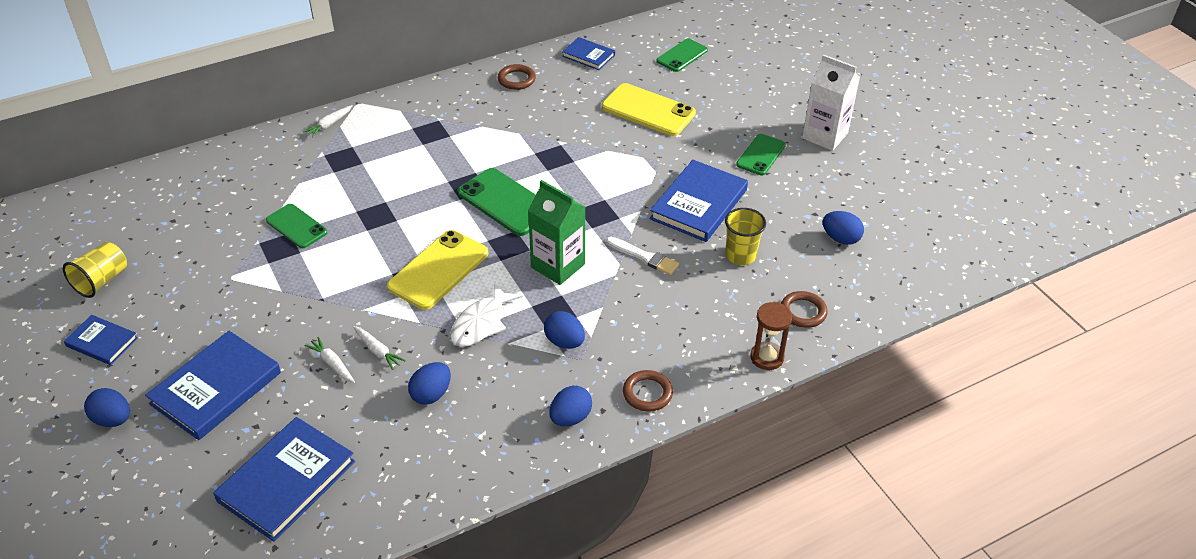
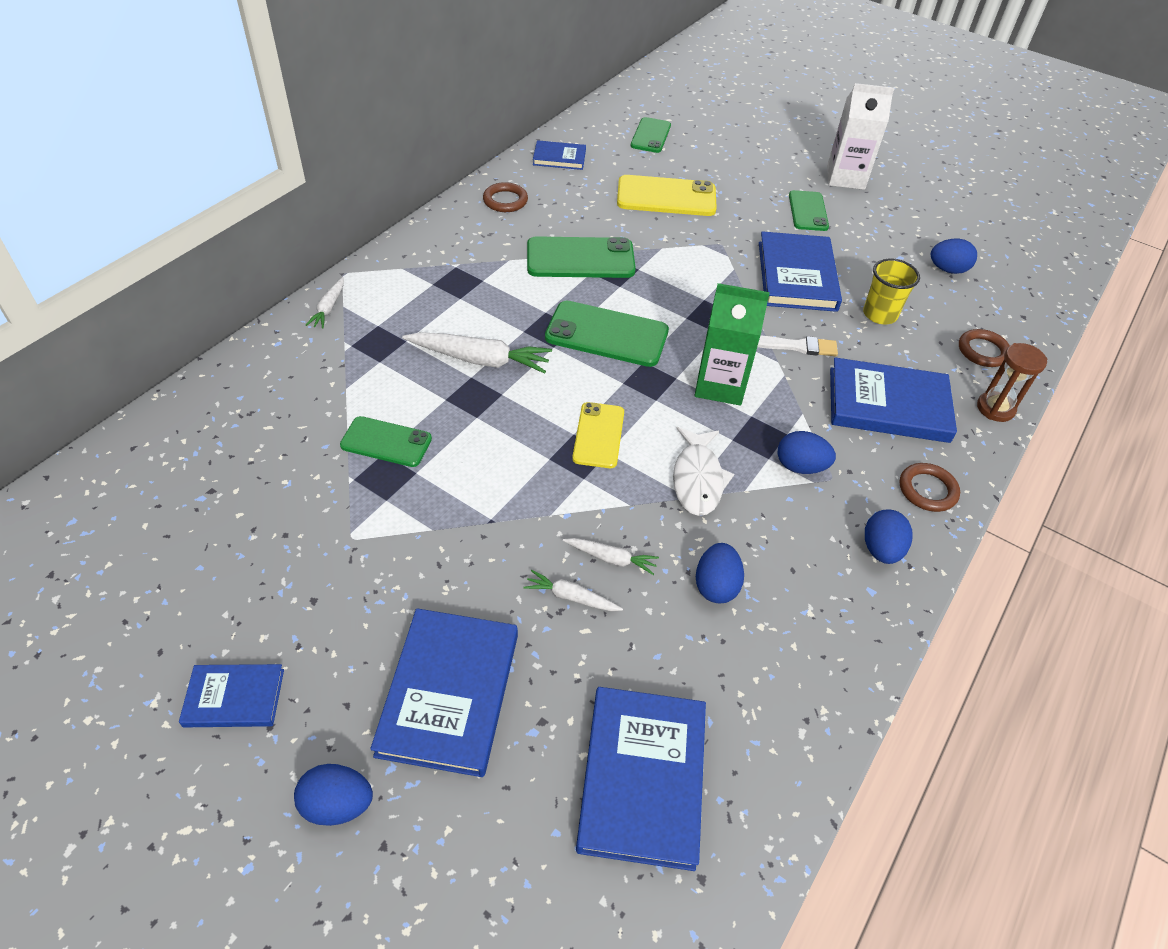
camera: 30 degrees left, 5 degrees up
yellow cup [63,242,127,298] -> none
yellow phone [387,230,488,310] -> yellow phone [572,402,624,468], size x0.63
none -> white carrot [402,332,552,374]
none -> green phone [527,236,636,278]
none -> blue book [830,357,957,443]

